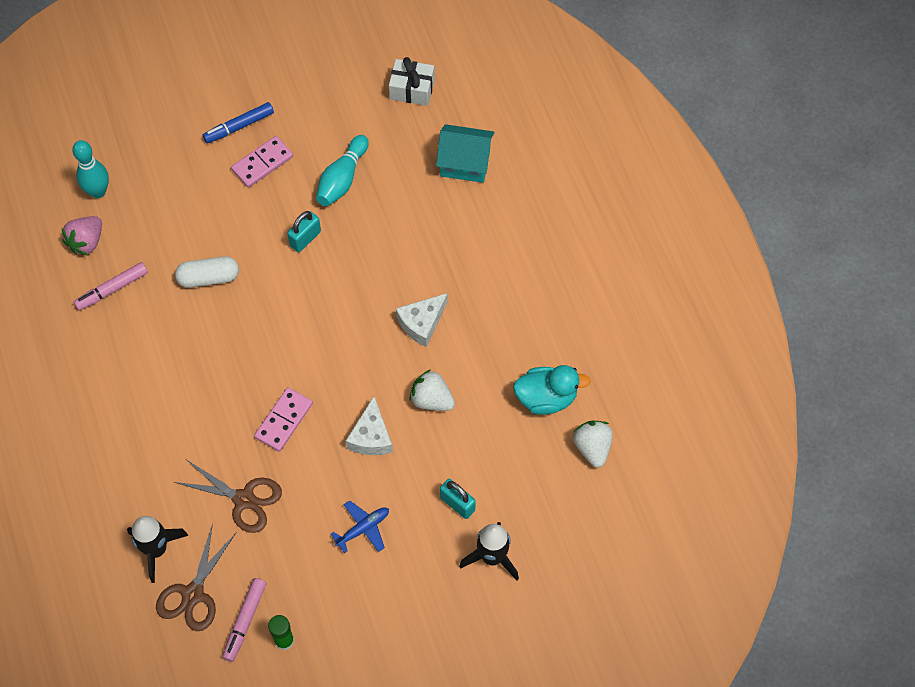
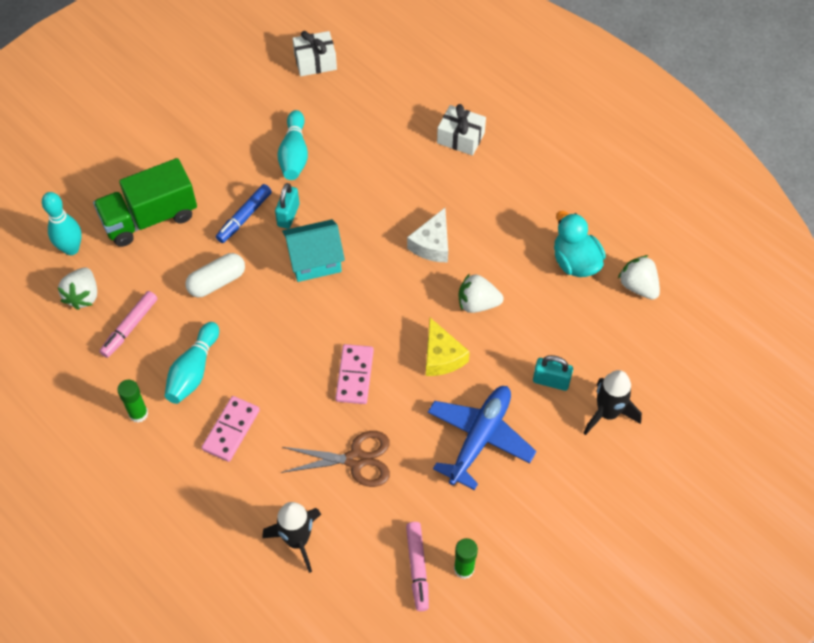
camera: 25 degrees left, 5 degrees down
pink strawberry [62,216,102,256] -> white strawberry [58,267,97,310]
brown scissors [156,523,236,631] -> none
blue marker [203,102,274,144] -> blue marker moved to [216,184,272,243]
pink domino [231,136,293,188] -> pink domino moved to [202,396,260,462]
blue plane [331,500,389,553] -> blue plane [428,386,536,490], size x1.86
white cheese [346,396,393,455] -> yellow cheese [426,318,470,376]
turquoise house [436,124,494,183] -> turquoise house moved to [282,219,345,282]
turquoise duck [513,365,591,415] -> turquoise duck turned 90 degrees counterclockwise [554,211,606,277]
none -> green truck [93,158,197,247]
none -> green glue stick [117,380,148,423]
none -> turquoise bowling pin [165,322,219,404]
none -> white gift [437,104,486,156]

